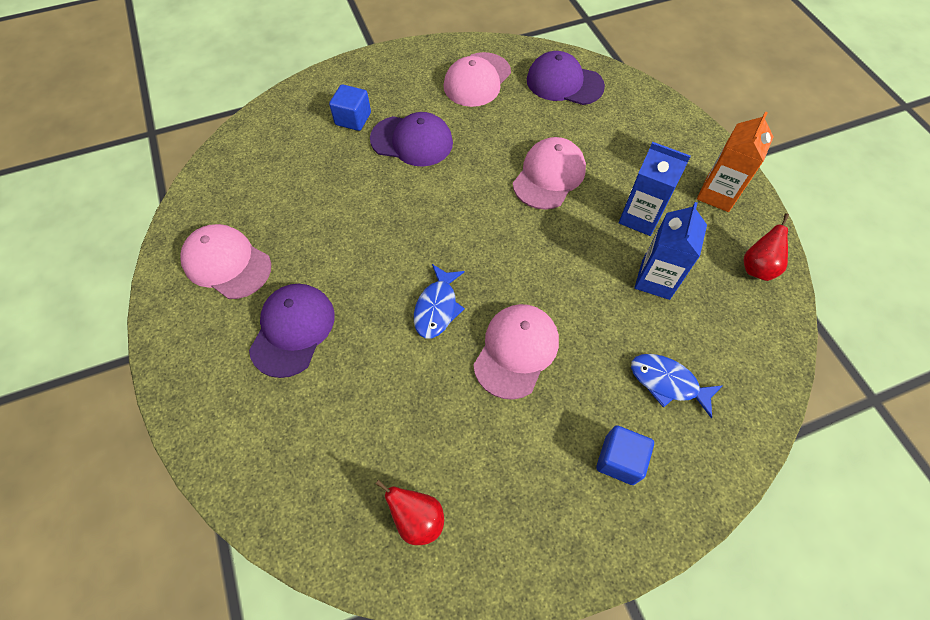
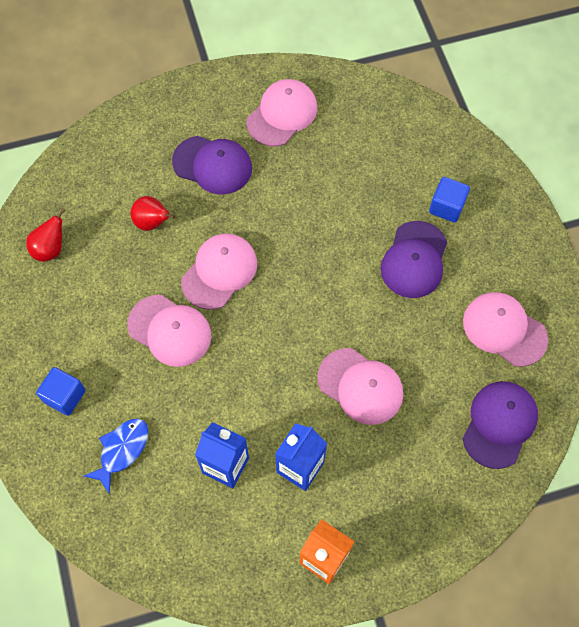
camera: 95 degrees right, 5 degrees up
blue fish [414,264,465,338] -> pink cap [181,233,257,310]
red pear [744,213,789,281] -> red pear moved to [130,196,175,231]

